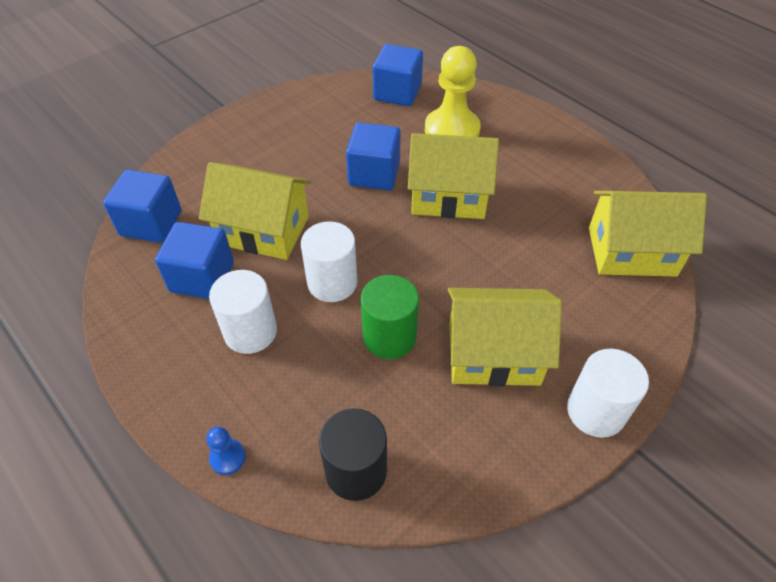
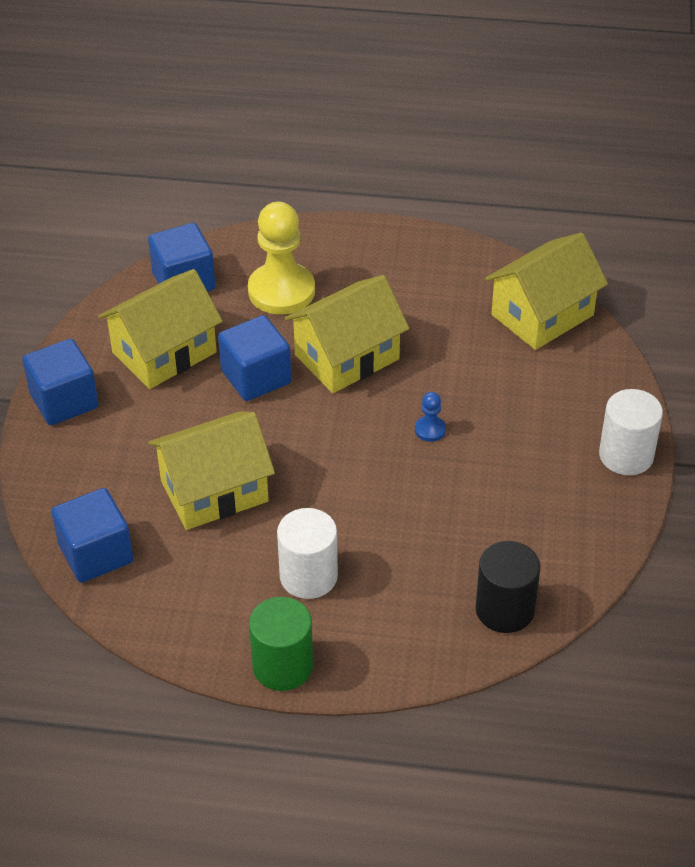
camera: 40 degrees left, 5 degrees down
blue cube [155,222,234,299] -> blue cube moved to [22,339,99,425]
blue pawn [206,426,246,475] -> blue pawn moved to [415,392,446,442]
white cylinder [301,221,358,302] -> none
green cylinder [361,275,419,359] -> green cylinder moved to [249,597,313,691]
yellow house [448,288,562,387] -> yellow house moved to [98,269,223,389]

